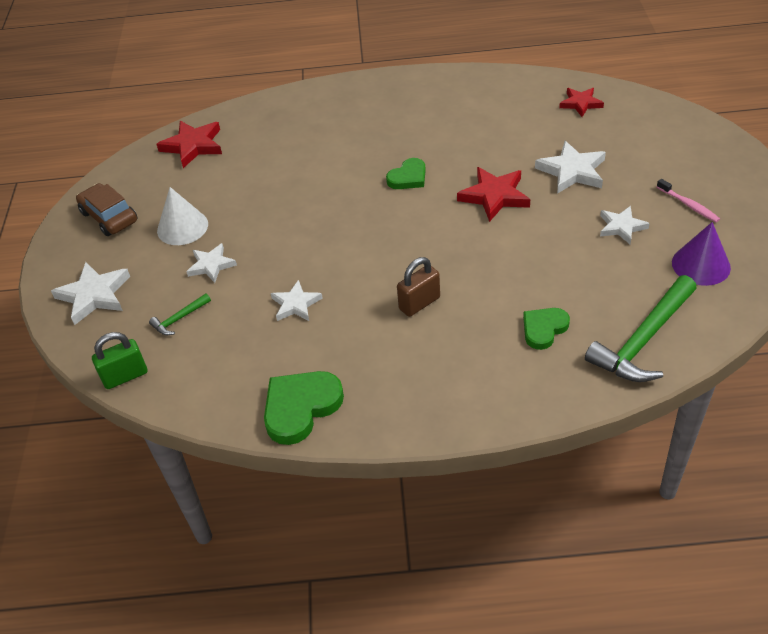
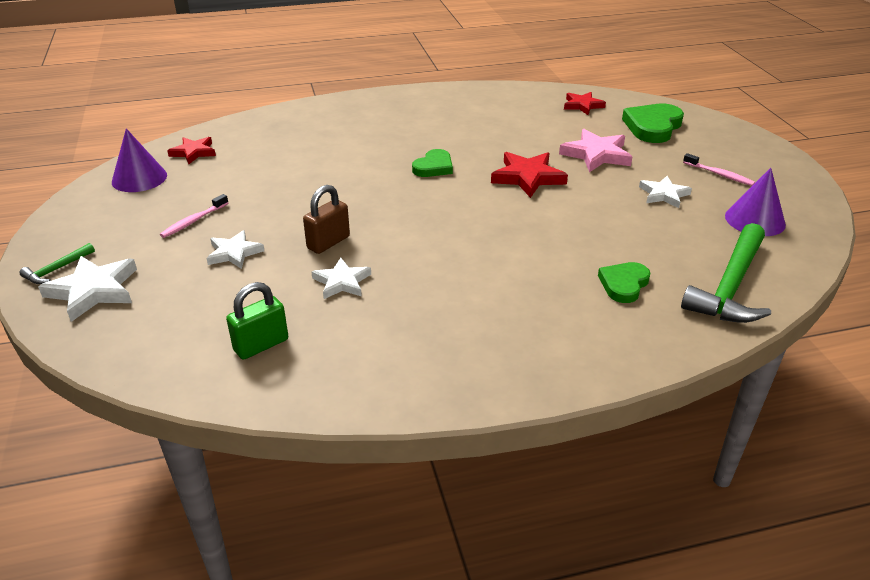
camera: 15 degrees left, 10 degrees down
brown car [76,183,137,236] -> none
green padlock [92,332,148,389] -> green padlock moved to [226,282,288,360]
green hammer [149,293,211,335] -> green hammer moved to [20,243,95,284]
red star [157,121,222,168] -> red star [167,137,216,164], size x0.65
white cone [157,187,208,245] -> pink toothbrush [160,194,228,238]
green heart [264,371,344,445] -> green heart moved to [622,104,684,143]
brown padlock [397,257,440,317] -> brown padlock moved to [303,185,350,254]
white star [535,141,606,194] -> pink star [559,129,632,172]
none -> purple cone [112,128,167,192]

